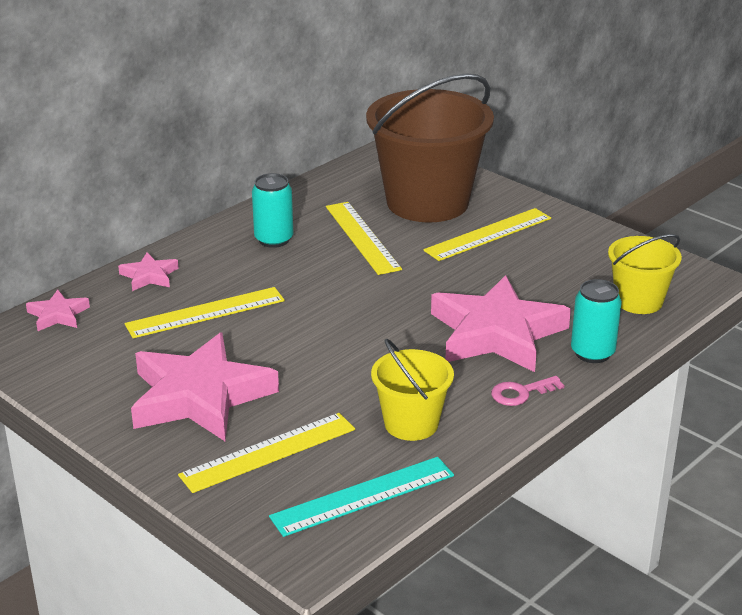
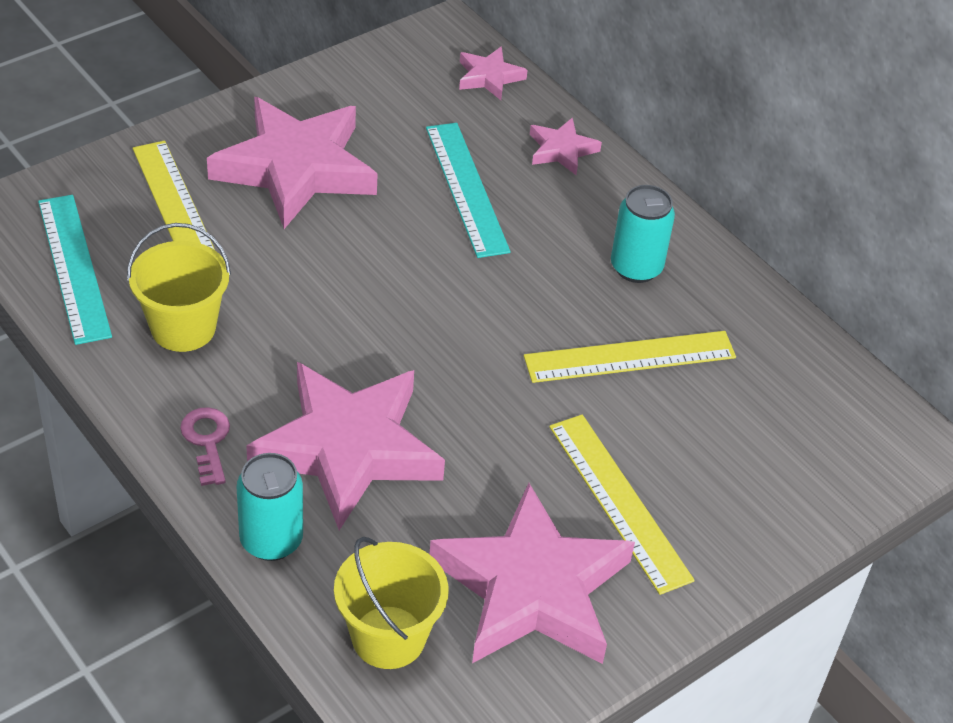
camera: 95 degrees right, 15 degrees up
yellow ruler [125,287,285,338] -> turquoise ruler [426,123,511,258]
brown bucket [366,73,494,222] -> none
none -> pink star [430,483,635,664]

